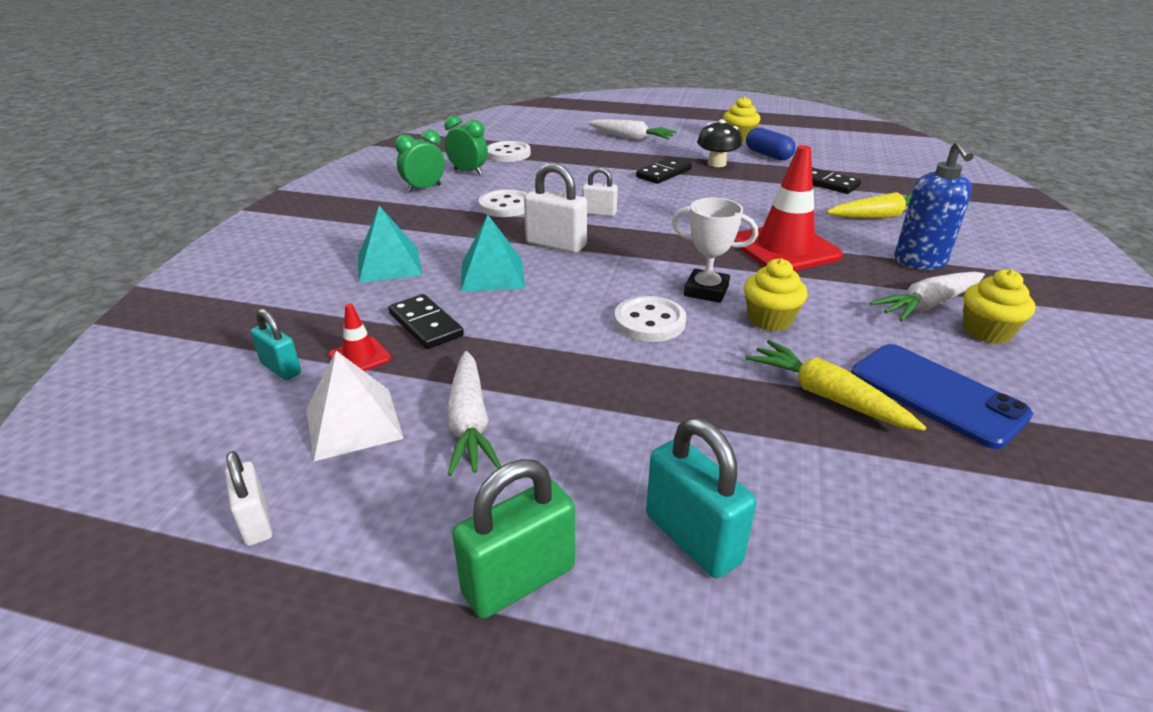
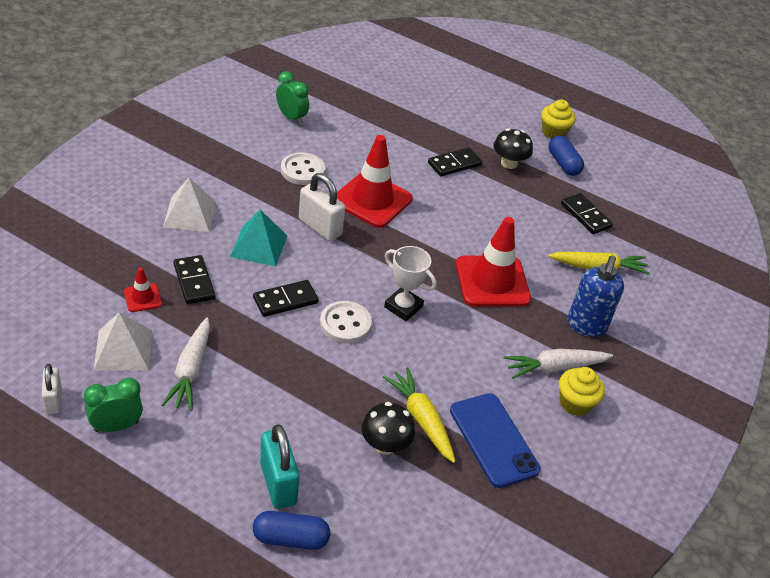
camera: 10 degrees right, 10 degrees up
turquoise padlock [251,309,301,380] -> none
turquoise pyramid [358,206,422,283] -> white pyramid [163,178,216,232]
green clock [395,129,445,193] -> green clock moved to [84,378,143,432]
green padlock [452,459,575,619] -> none
white button [487,141,531,162] -> none
white padlock [582,167,618,216] -> red traffic cone [337,135,413,228]
white carrot [588,119,677,141] -> none
yellow cupcake [744,258,808,331] -> none
none -> black domino [253,280,319,317]
none -> blue capsule [253,511,330,550]
none -> black mushroom [362,402,415,455]

